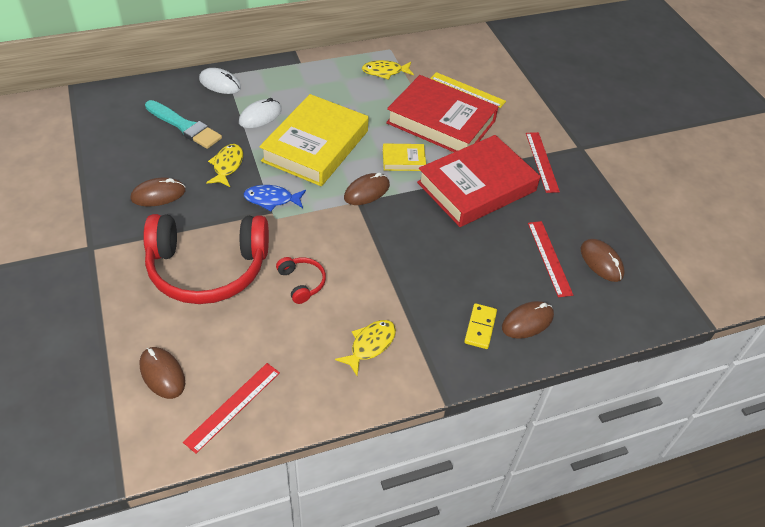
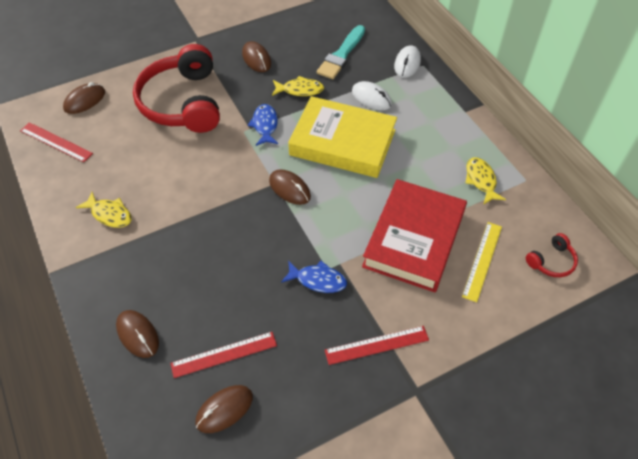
camera: 85 degrees right, 5 degrees up
red headphones [276,257,326,304] -> red headphones moved to [526,233,578,277]
yellow book [383,144,426,171] -> none
red book [417,135,540,227] -> blue fish [281,260,347,293]
yellow domino [464,303,497,349] -> none

